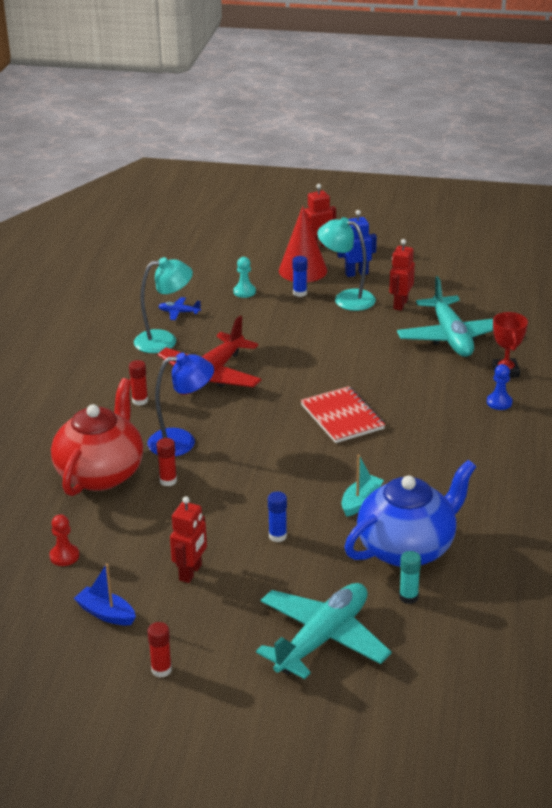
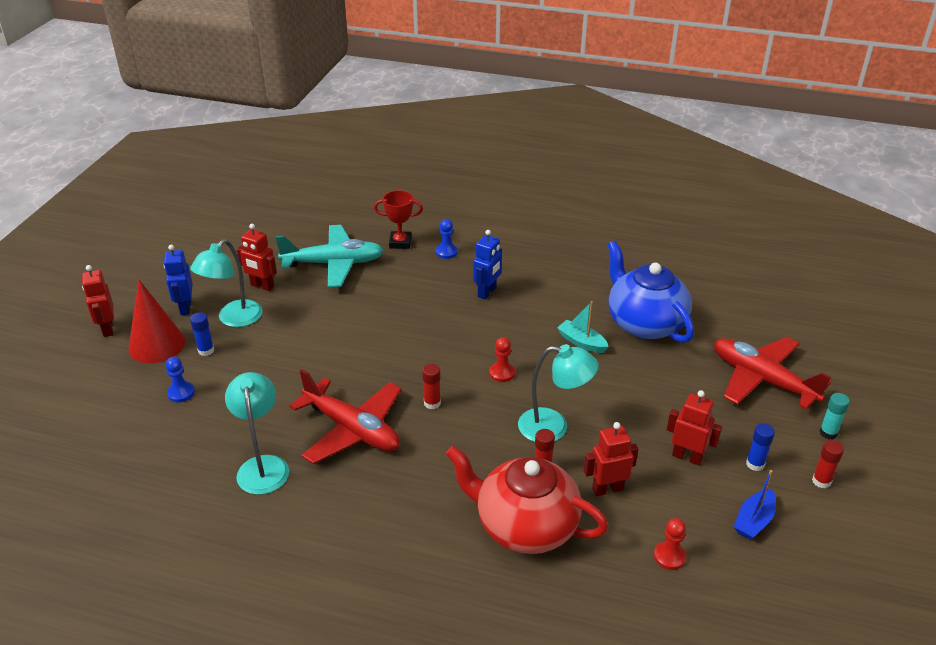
camera: 85 degrees left, 5 degrees up
red glue stick [129,360,148,406] -> red glue stick moved to [422,364,441,409]
blue lamp [148,352,214,456] -> none
blue plane [158,297,201,320] -> none
turquoise pawn [233,257,256,298] -> blue pawn [165,357,195,402]
turquoise plane [256,583,392,679] -> red plane [714,337,831,409]
blue glue stick [268,491,287,542] -> blue glue stick moved to [746,423,775,471]
red notebook [300,386,385,443] -> none
turquoise glue stick [399,551,421,604] -> turquoise glue stick moved to [819,393,850,439]
none -> blue robot [473,230,502,300]
none -> red pawn [489,337,515,382]
none -> turquoise lamp [518,344,599,442]
none -> red robot [584,422,638,496]

